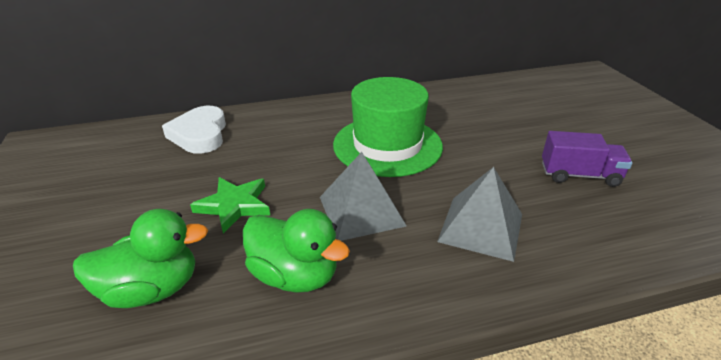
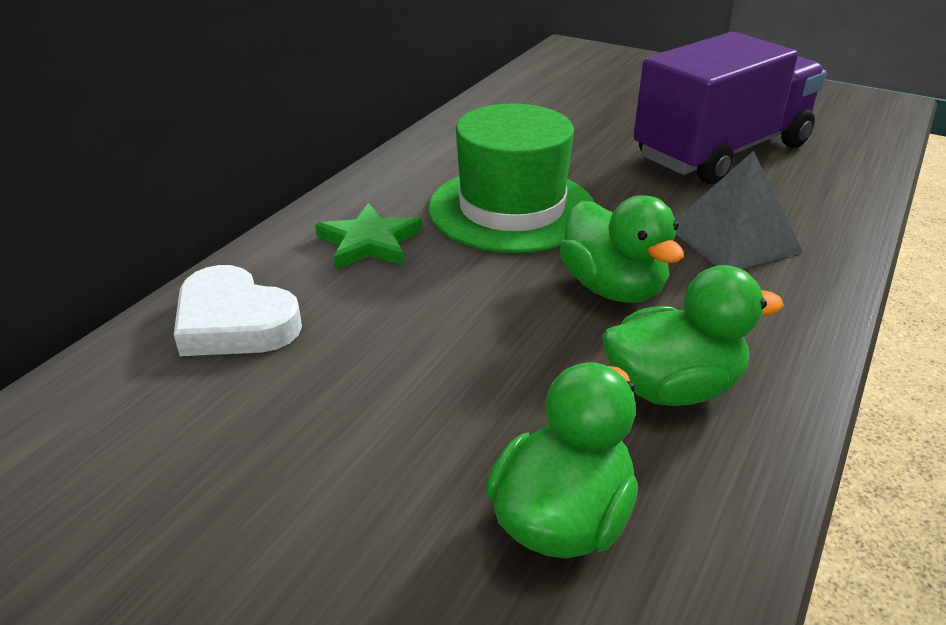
camera: 45 degrees left, 0 degrees up
green star [190,177,270,233] -> green star moved to [315,203,422,269]
grey pyramid [320,152,406,241] -> green duck [559,195,684,303]
purple truck [542,131,632,187] -> purple truck [634,32,827,184], size x2.07

